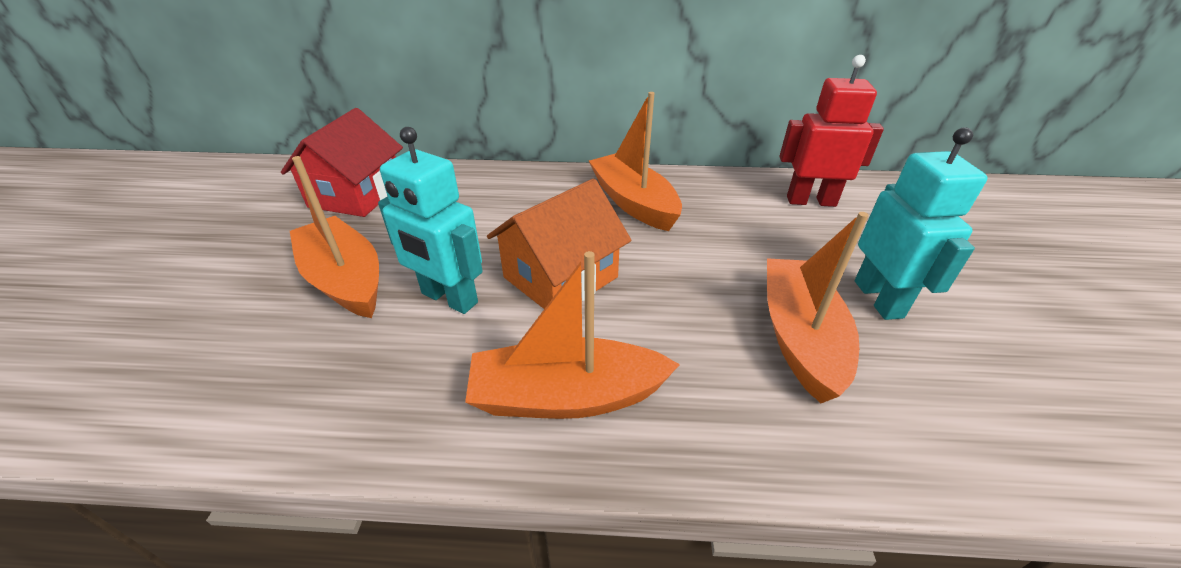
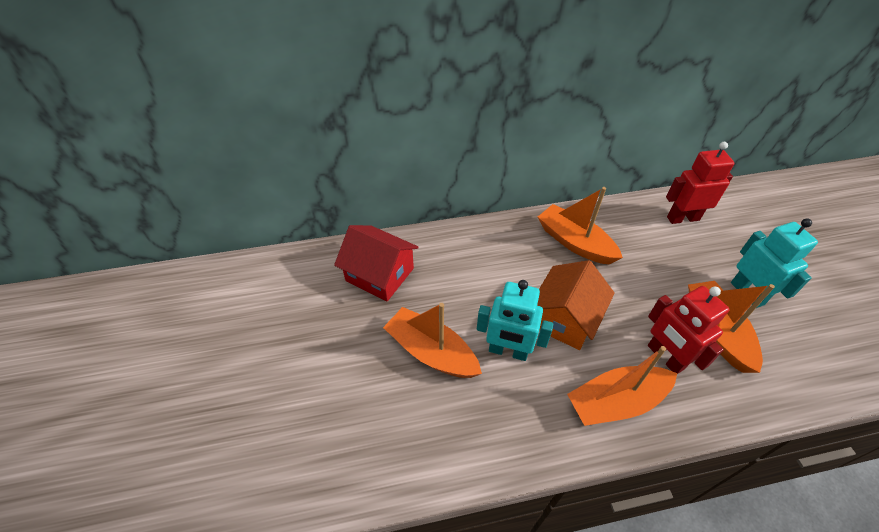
camera: 15 degrees left, 10 degrees up
red house [281,108,403,217] -> red house turned 60 degrees counterclockwise [334,225,419,301]
none -> red robot [648,286,730,374]

